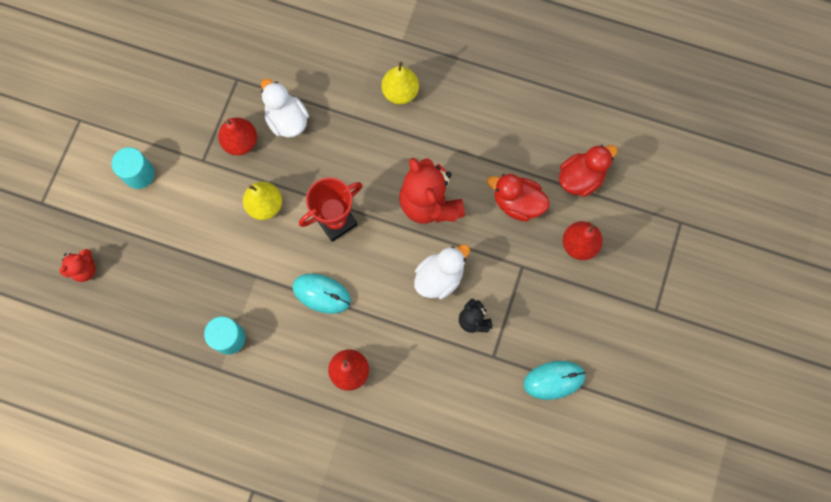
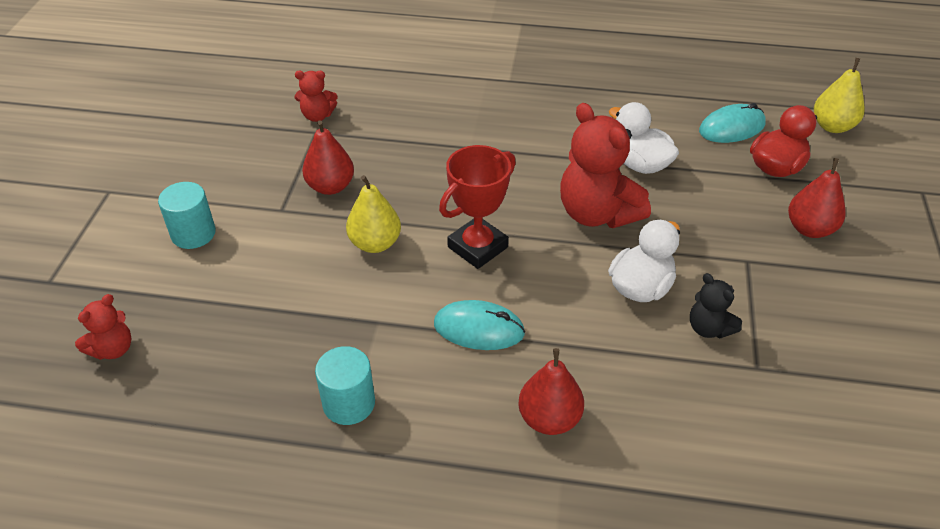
camera: 10 degrees left, 30 degrees down
white duck [261,79,309,138] -> white duck moved to [609,102,679,174]
yellow pear [381,62,419,104] -> yellow pear moved to [814,58,864,133]
red duck [487,174,550,222] -> none
turquoise mouse [524,361,586,400] -> turquoise mouse moved to [699,103,766,143]
none -> red teddy bear [295,71,337,122]

